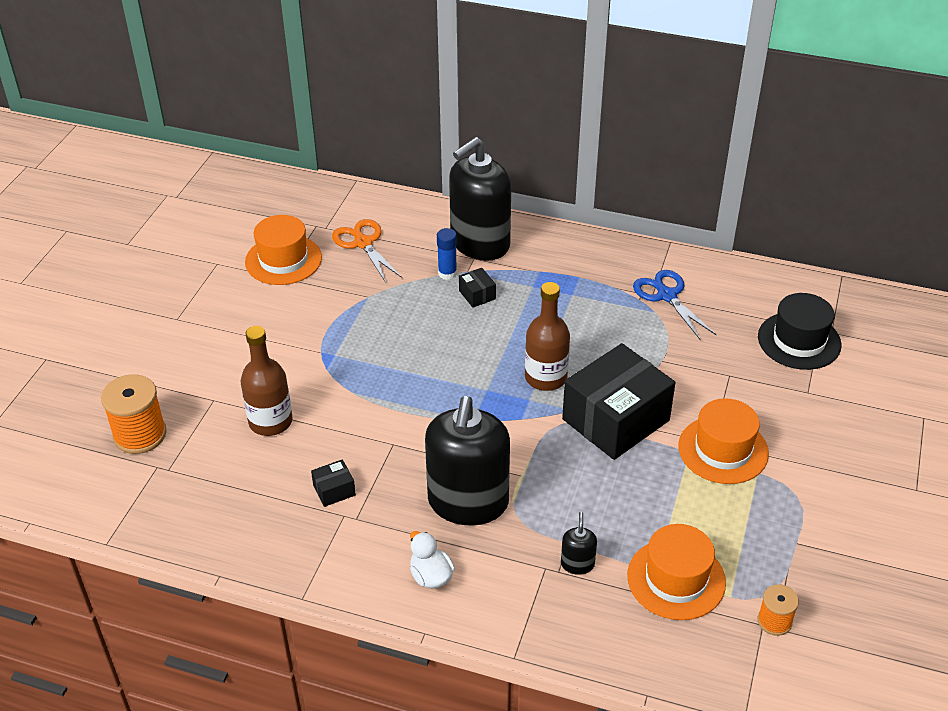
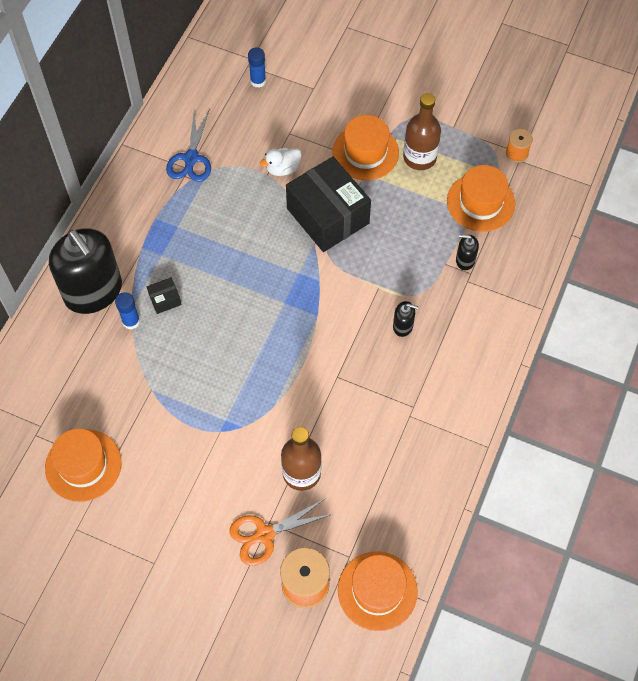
camera: 85 degrees left, 20 degrees up
black box [311,459,356,507] -> none
orange scissors [332,219,402,283] -> orange scissors moved to [230,499,333,566]
white duck [410,531,455,589] -> white duck moved to [260,148,302,176]
black soap dispenser [425,396,510,526] -> black soap dispenser [393,301,418,337], size x0.40
brown bottle [525,282,570,391] -> brown bottle moved to [403,93,441,170]
blue scissors [633,270,717,341] -> blue scissors turned 60 degrees counterclockwise [166,109,211,182]
black hat [758,293,842,370] -> blue glue stick [248,47,266,88]
none -> orange hat [338,551,418,631]

